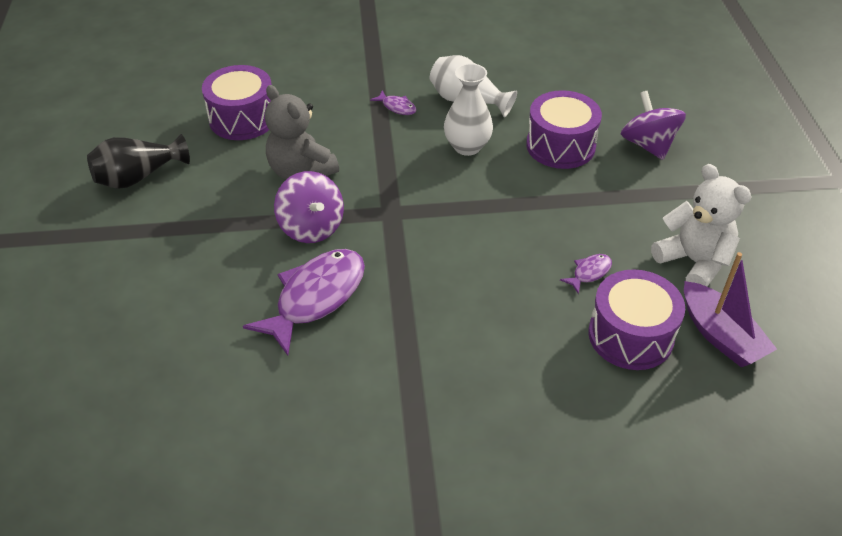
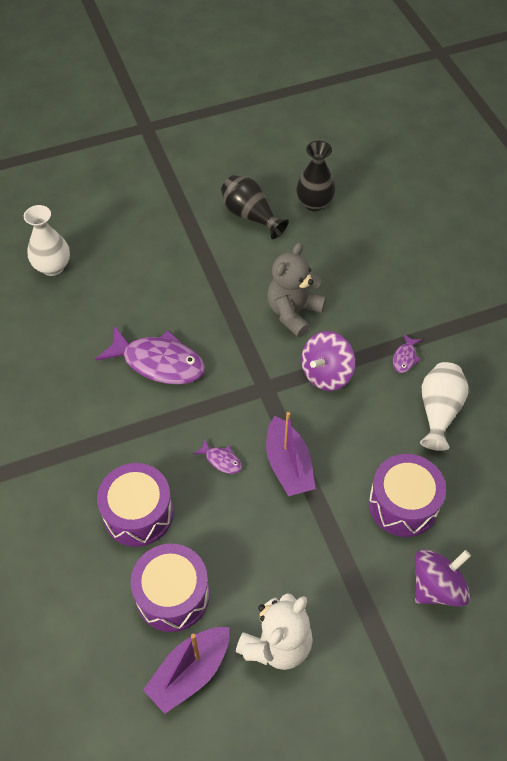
camera: 75 degrees right, 10 degrees up
purple drum [202,65,272,140] -> purple drum moved to [97,463,173,547]
purple spinning top [274,171,344,243] -> purple spinning top moved to [302,331,355,391]
white vase [444,63,493,156] -> white vase moved to [24,205,70,276]
purple fish [560,254,612,294] -> purple fish moved to [193,439,242,474]
none -> purple boat [266,412,316,496]
none -> black vase [296,141,336,211]

